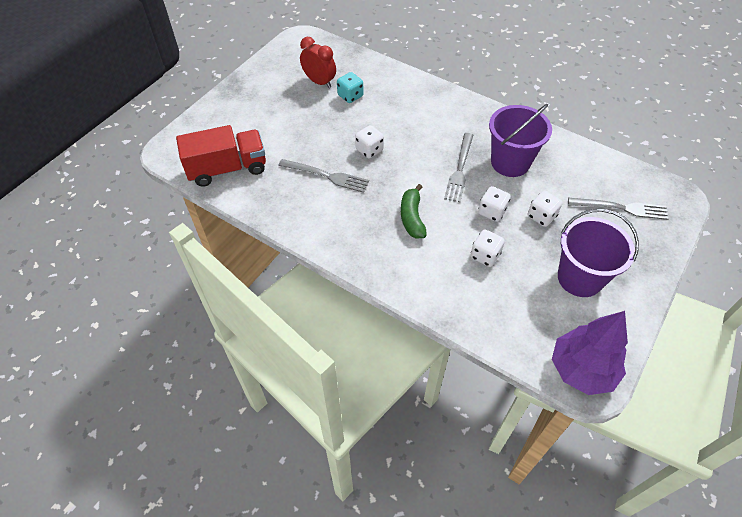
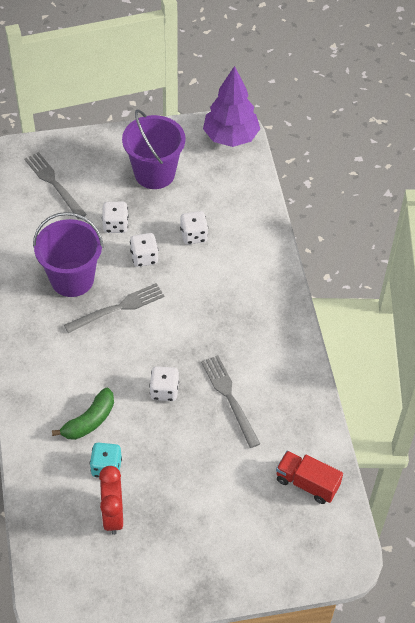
camera: 135 degrees left, 0 degrees up
red truck [176,125,266,187] -> red truck [276,451,343,504], size x0.64
green banana [401,184,427,238] -> green banana moved to [52,388,114,440]

